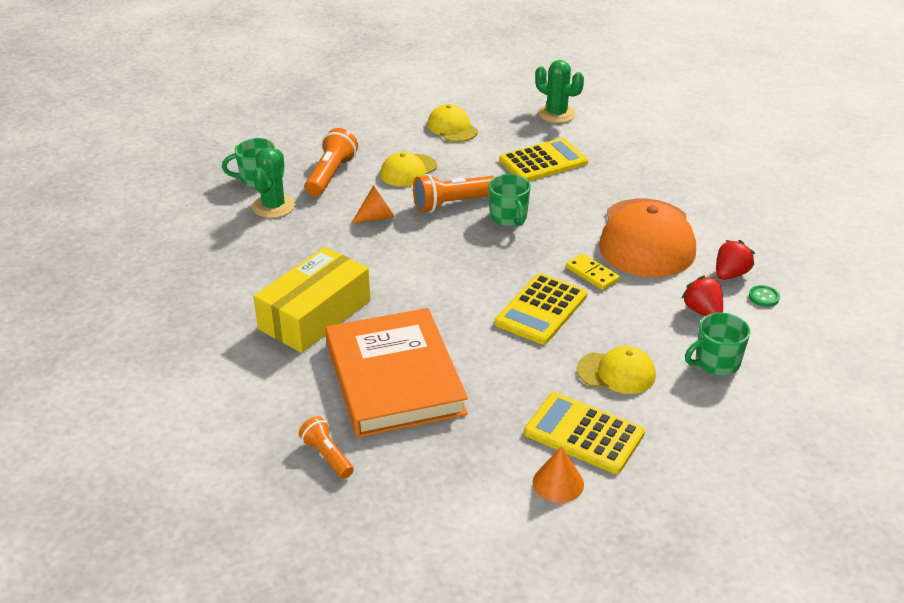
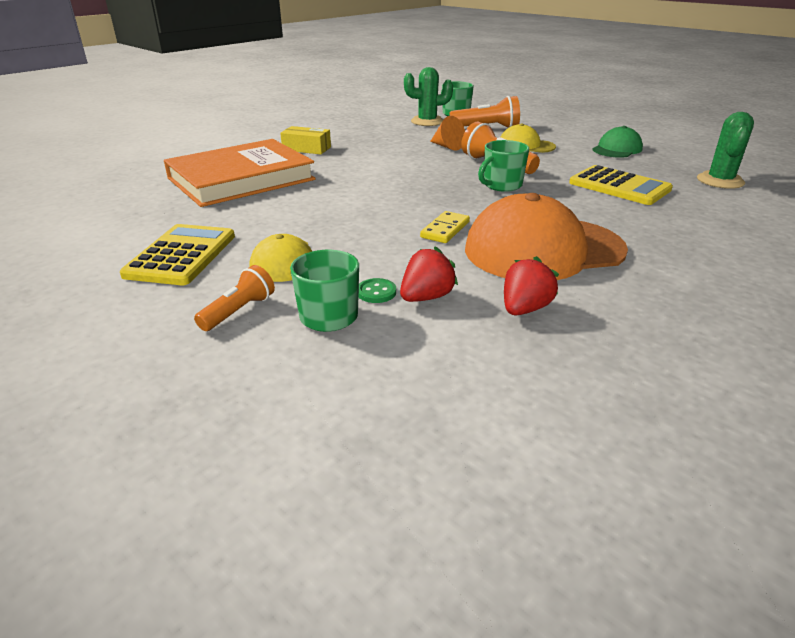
camera: 70 degrees right, 5 degrees down
yellow box [253,247,370,353] -> yellow box [280,126,331,154], size x0.53
orange flashlight [299,416,354,479] -> orange flashlight moved to [194,265,275,331]
yellow cap [427,104,478,142] -> green cap [592,126,643,158]
yellow calculator [494,273,587,345] -> none
orange cone [533,446,584,503] -> none
red strawberry [716,240,755,280] -> red strawberry turned 75 degrees counterclockwise [504,256,559,315]
green button [749,285,780,307] -> green button moved to [358,278,396,303]

